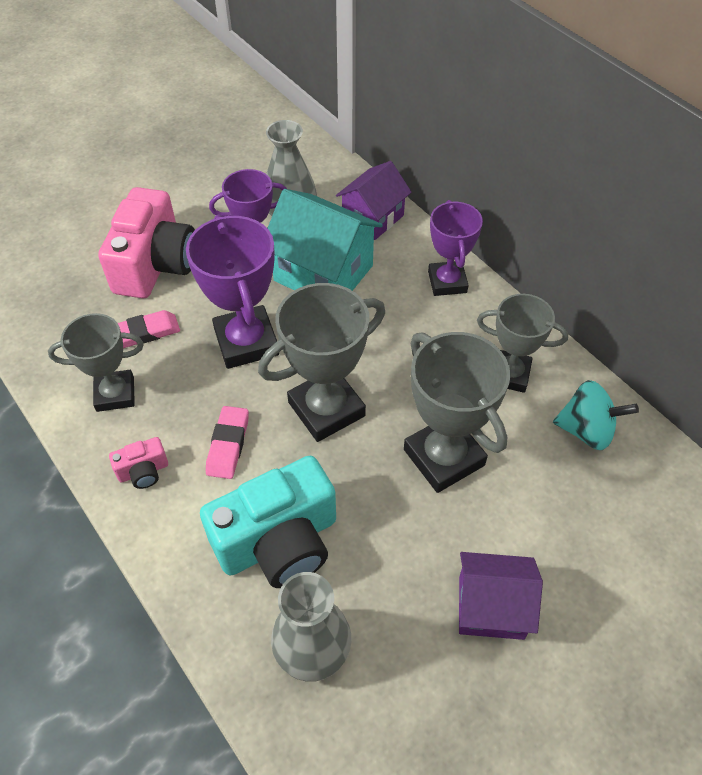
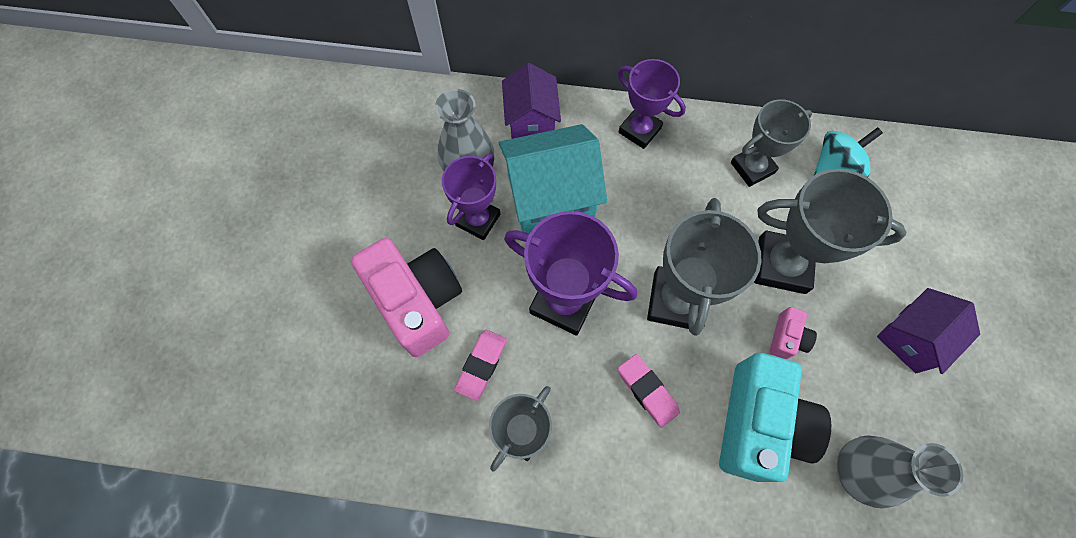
camera: 45 degrees left, 15 degrees up
pink camera [109,437,168,489] -> pink camera moved to [769,307,817,359]

